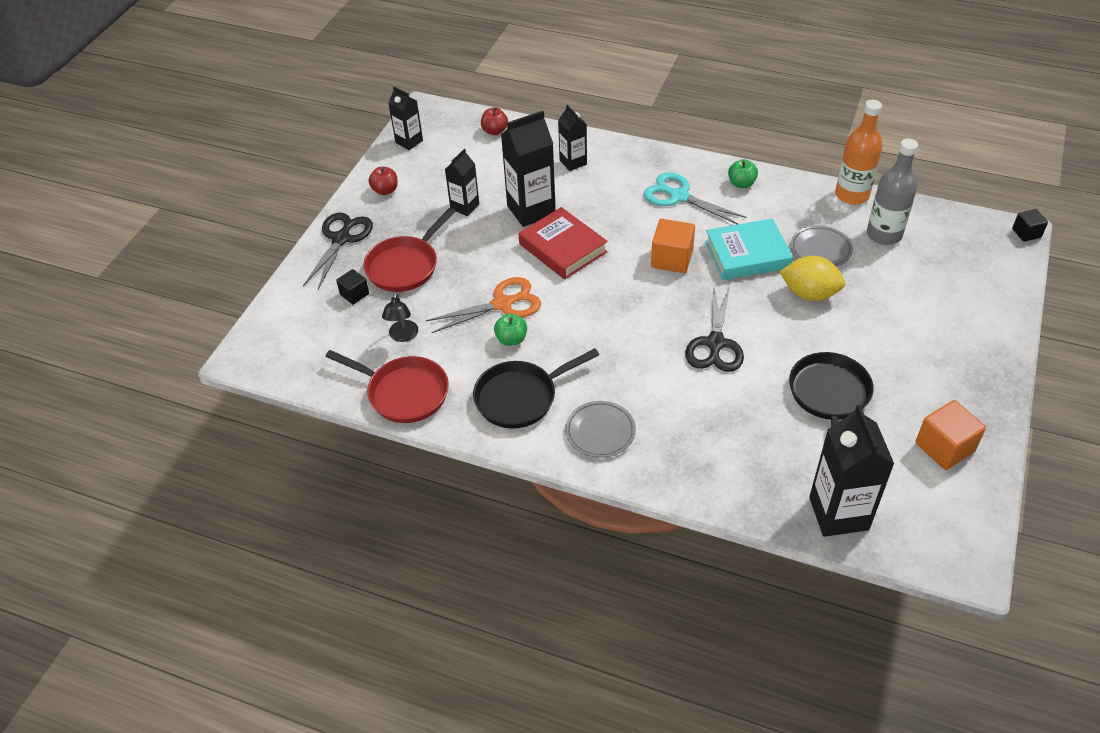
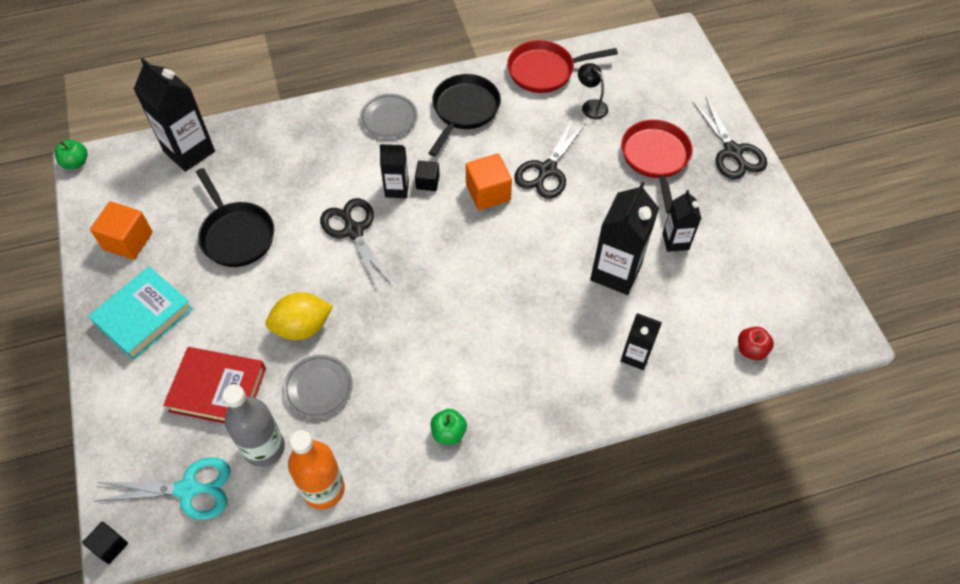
camera: 140 degrees right, 10 degrees up
black cube [336,269,369,305] -> black cube moved to [415,161,440,191]
red apple [368,167,398,195] -> none
black carton [388,87,423,150] -> black carton moved to [380,144,409,198]
orange scissors [426,277,541,333] -> black scissors [514,119,587,199]
green apple [494,313,527,346] -> green apple moved to [55,139,88,169]
red book [519,207,608,279] -> red book moved to [163,347,266,424]
turquoise scissors [644,172,747,224] -> turquoise scissors moved to [96,457,230,520]
orange cube [651,219,695,273] -> orange cube moved to [466,154,512,210]
turquoise book [705,218,793,280] -> turquoise book moved to [88,267,193,360]

